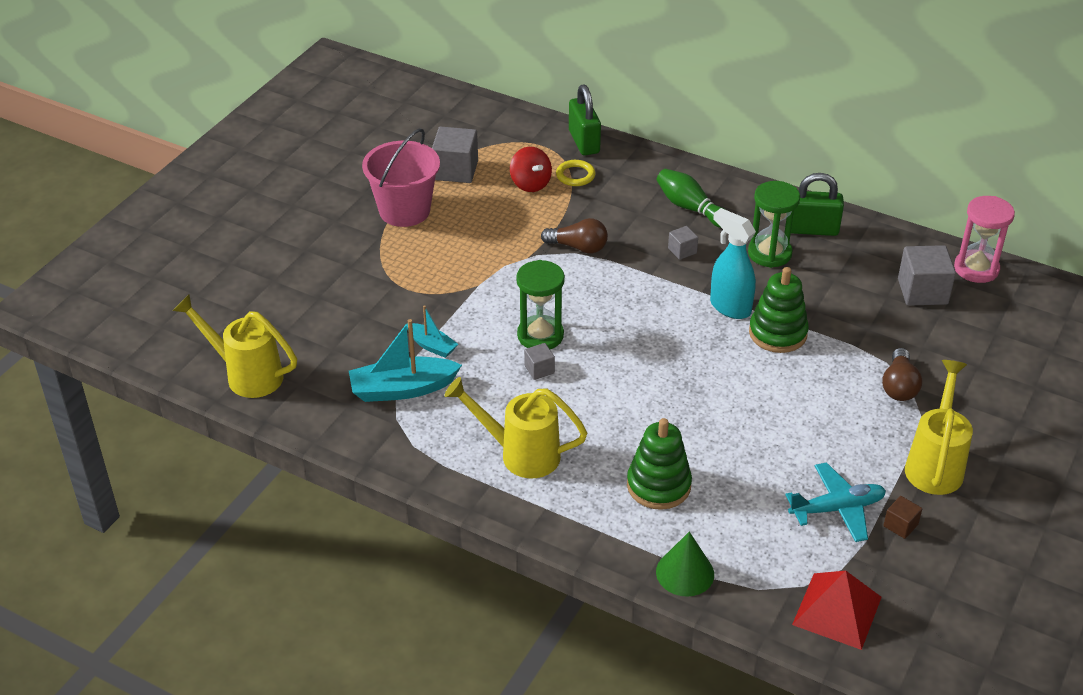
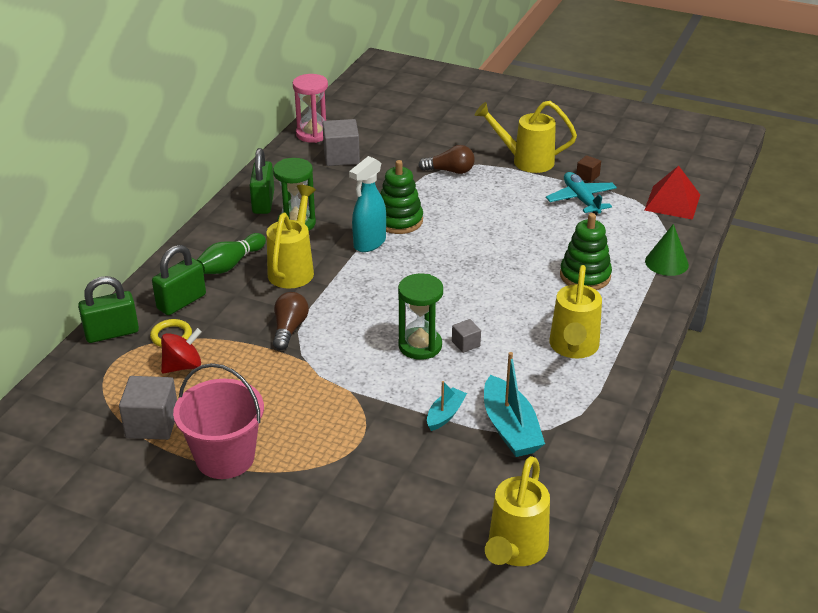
camera: 95 degrees left, 5 degrees down
grey cube [668,226,698,260] -> yellow watering can [267,185,316,288]
none -> green padlock [152,245,206,315]

